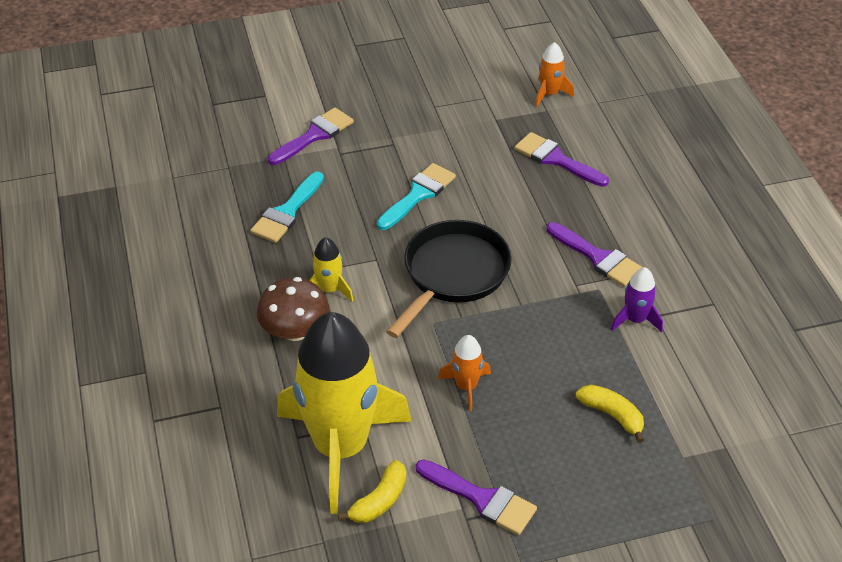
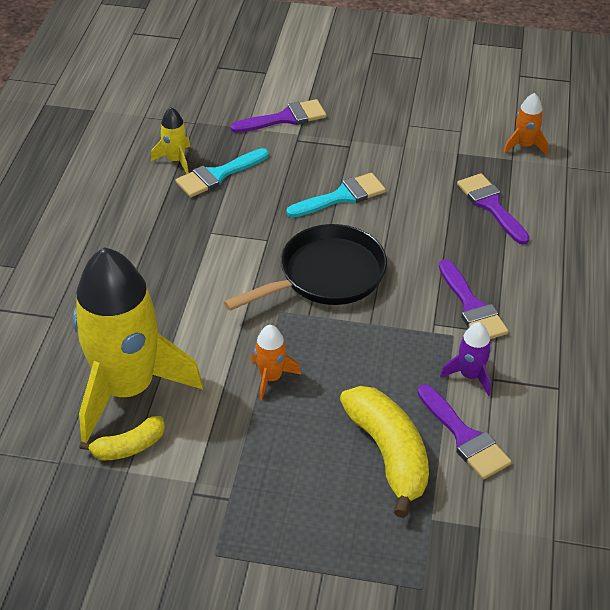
camera: 25 degrees right, 0 degrees up
brown mushroom [257,277,329,341] -> none
yellow rocket [309,237,354,302] -> yellow rocket moved to [151,107,190,174]
purple brush [416,459,537,535] -> purple brush moved to [418,384,511,480]
yellow banana [576,384,644,443] -> yellow banana [340,386,429,518], size x1.79

